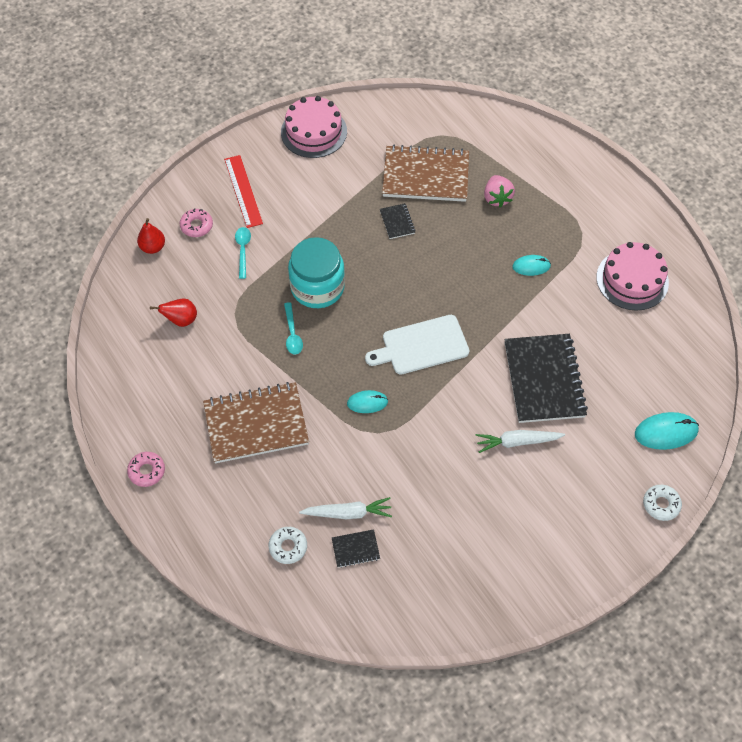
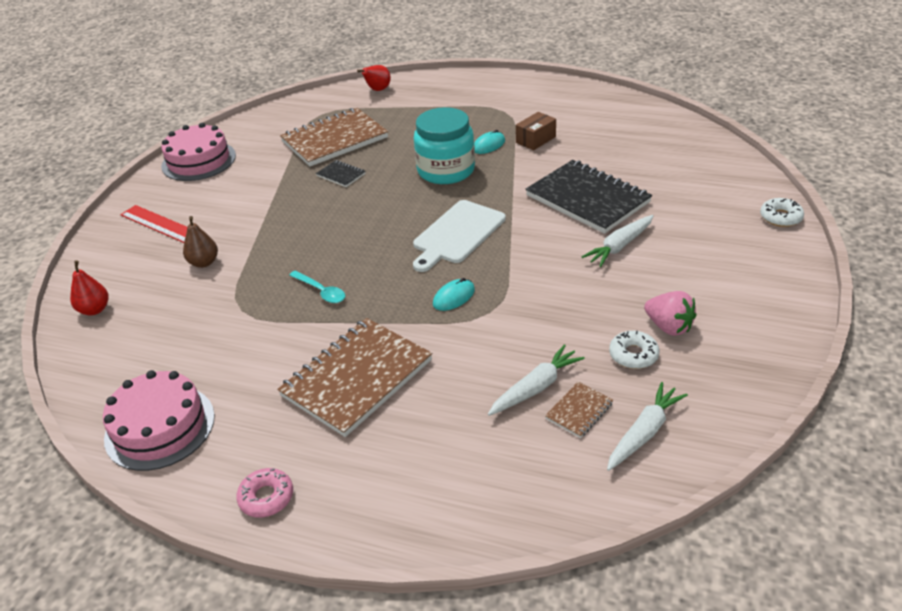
camera: 35 degrees left, 20 degrees down
red pear [150,298,197,327] -> red pear moved to [357,65,391,91]
pink donut [180,208,213,237] -> none
turquoise spoon [235,227,251,279] -> brown pear [183,216,218,268]
white donut [269,527,307,564] -> white donut moved to [609,331,660,369]
turquoise jar [288,237,345,308] -> turquoise jar moved to [414,107,475,184]
black notebook [332,529,380,568] -> brown notebook [545,382,613,438]
pink strawberry [484,175,515,207] -> pink strawberry moved to [644,291,697,336]
pink cake [596,242,669,310] -> pink cake moved to [103,370,215,471]
turquoise mouse [635,412,699,450] -> none
none -> brown box [516,112,556,150]
none -> white carrot [607,382,688,471]

